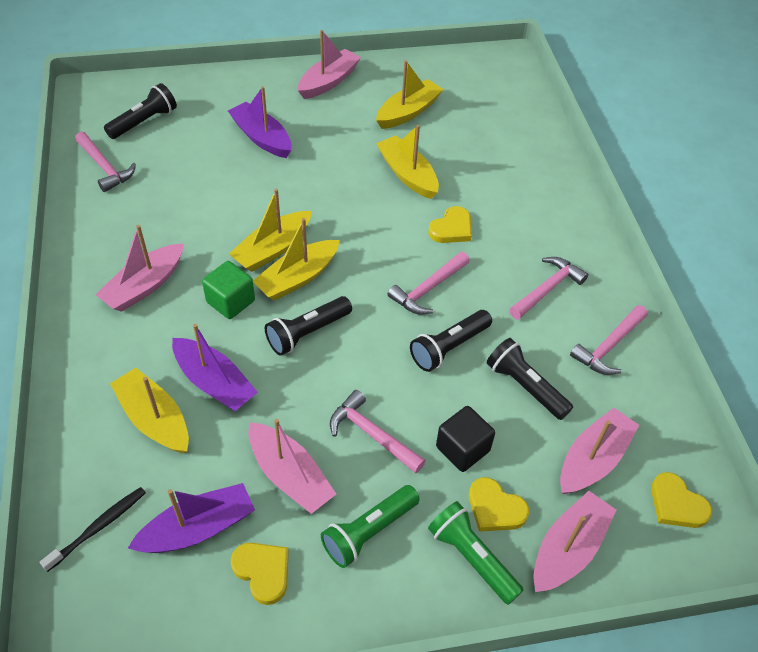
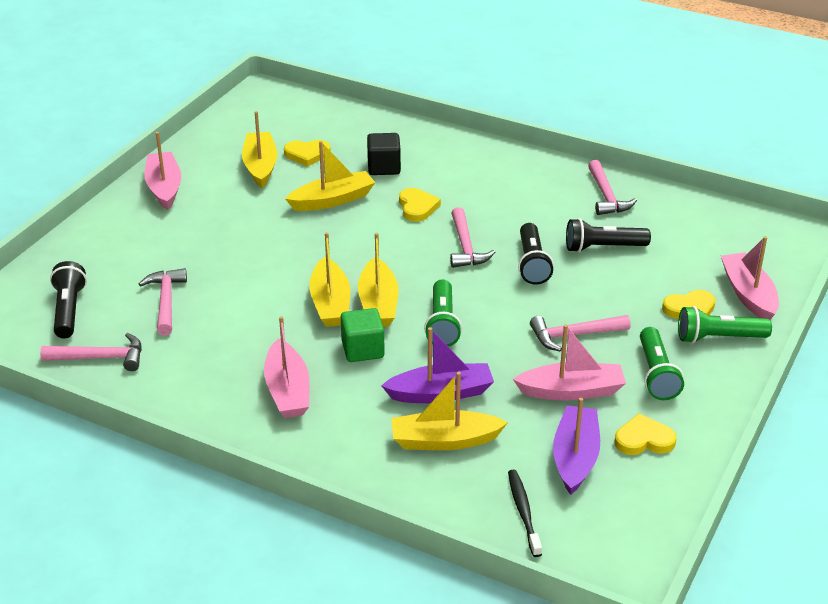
camera: 50 degrees left, 15 degrees down
purple boat [228,86,292,158] -> none
black flashlight [265,296,352,356] -> green flashlight [424,279,462,347]
yellow boat [376,125,439,199] -> yellow boat turned 150 degrees clockwise [285,141,376,211]
black cube [436,406,495,472] -> black cube moved to [367,133,401,175]
pink hammer [509,257,588,320] -> pink hammer moved to [139,268,187,336]
pink boat [560,408,639,494] -> none
yellow heart [651,472,712,528] -> yellow heart moved to [284,140,331,167]

